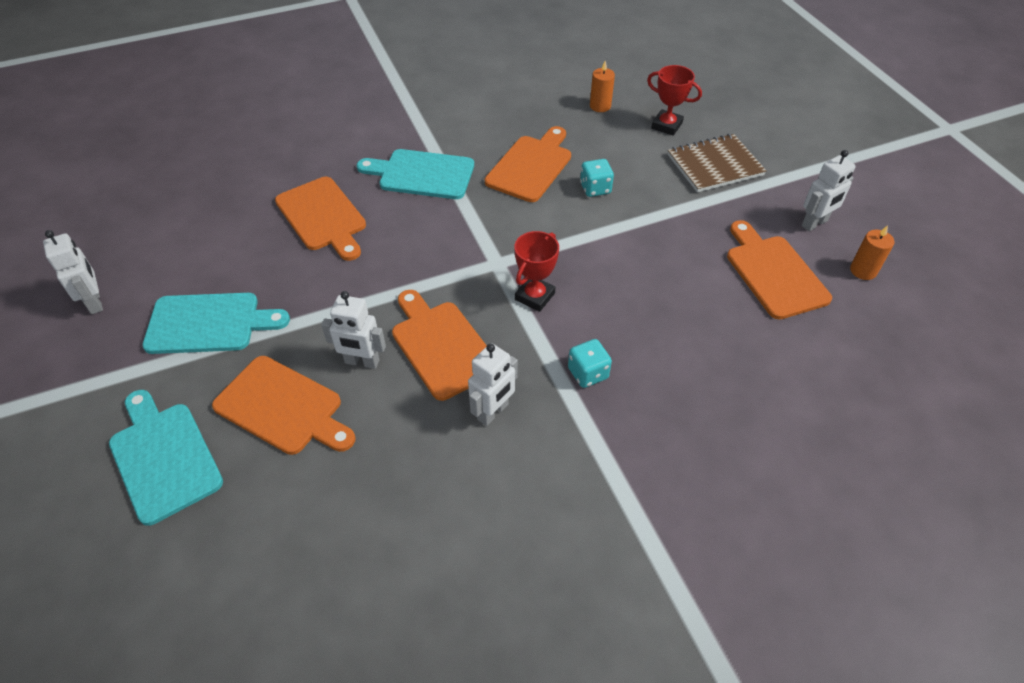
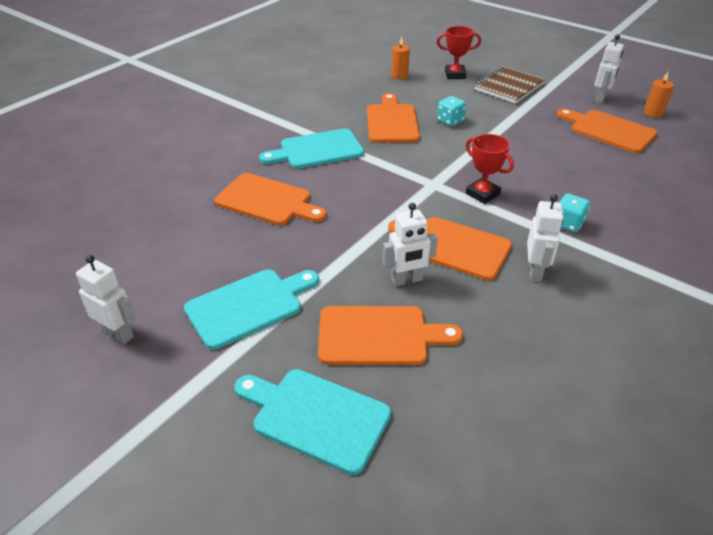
camera: 30 degrees left, 10 degrees down
red trophy [514,231,559,312] -> red trophy turned 45 degrees counterclockwise [466,134,514,204]

